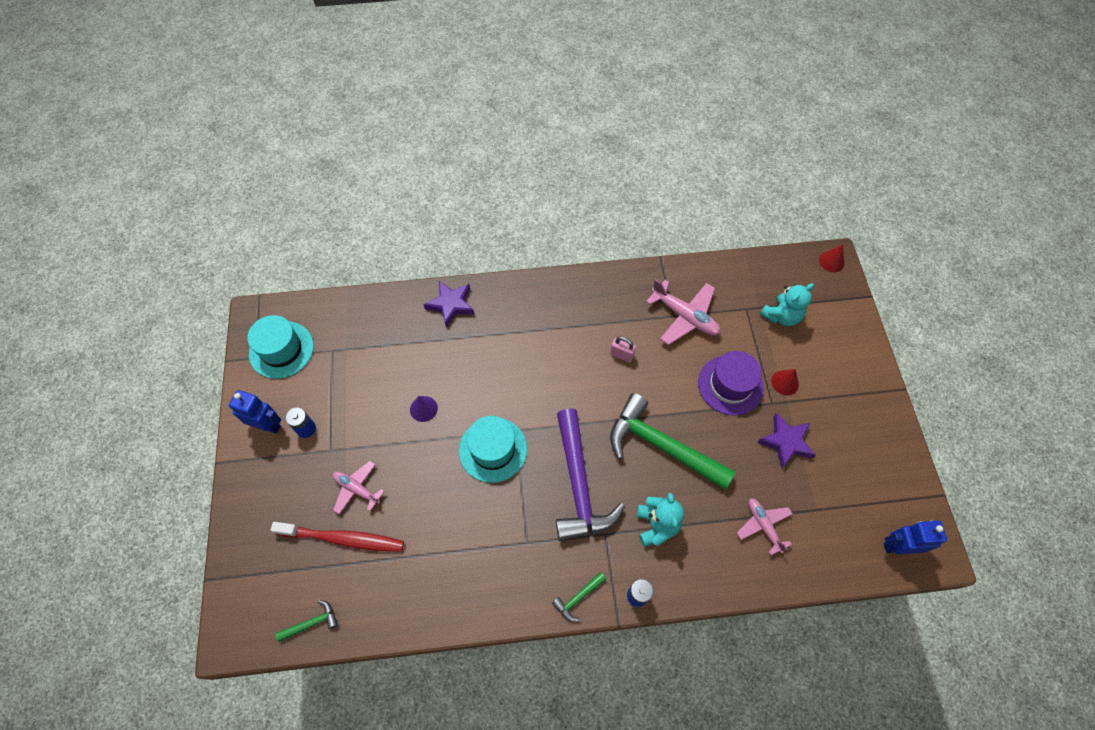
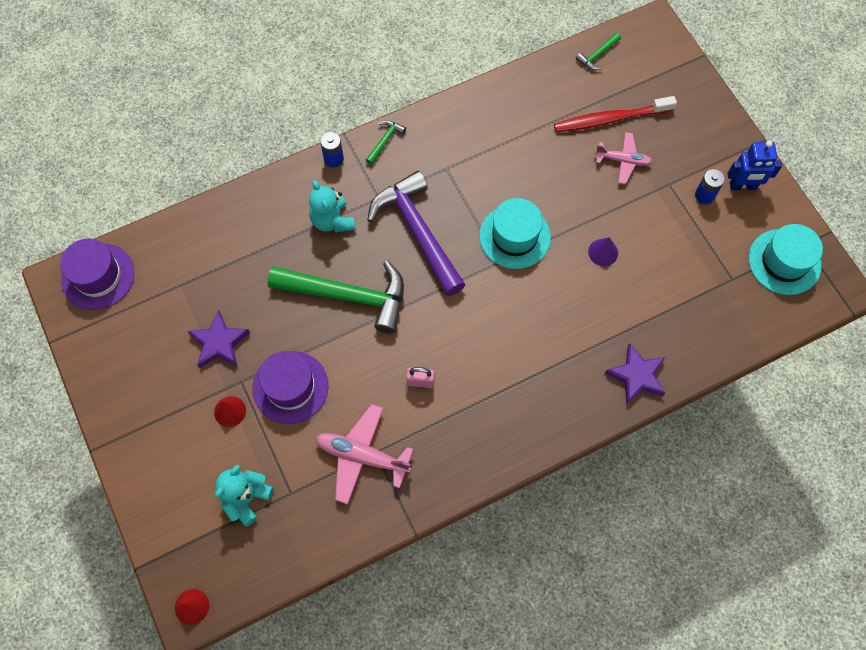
camera: 160 degrees right, 5 degrees up
pink plane [737,498,792,555] -> none
blue robot [884,521,947,555] -> purple hat [60,239,134,310]

